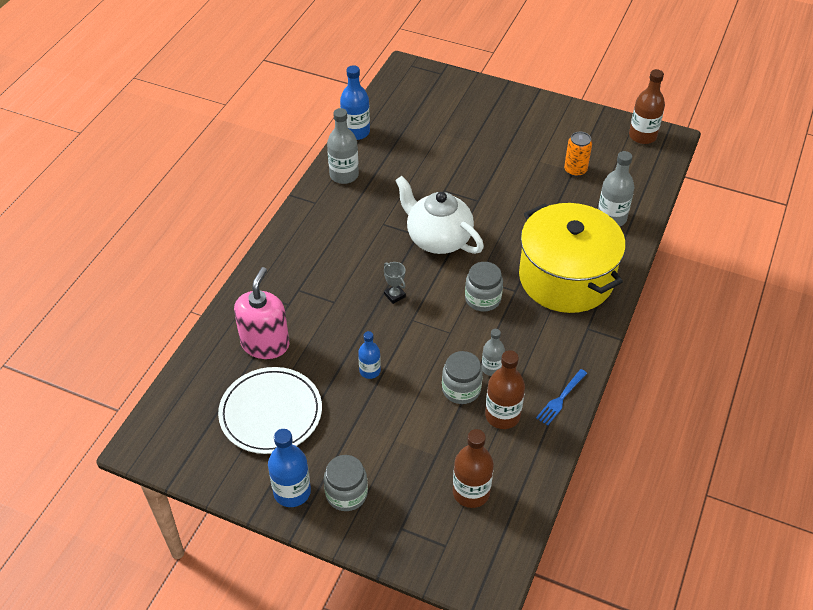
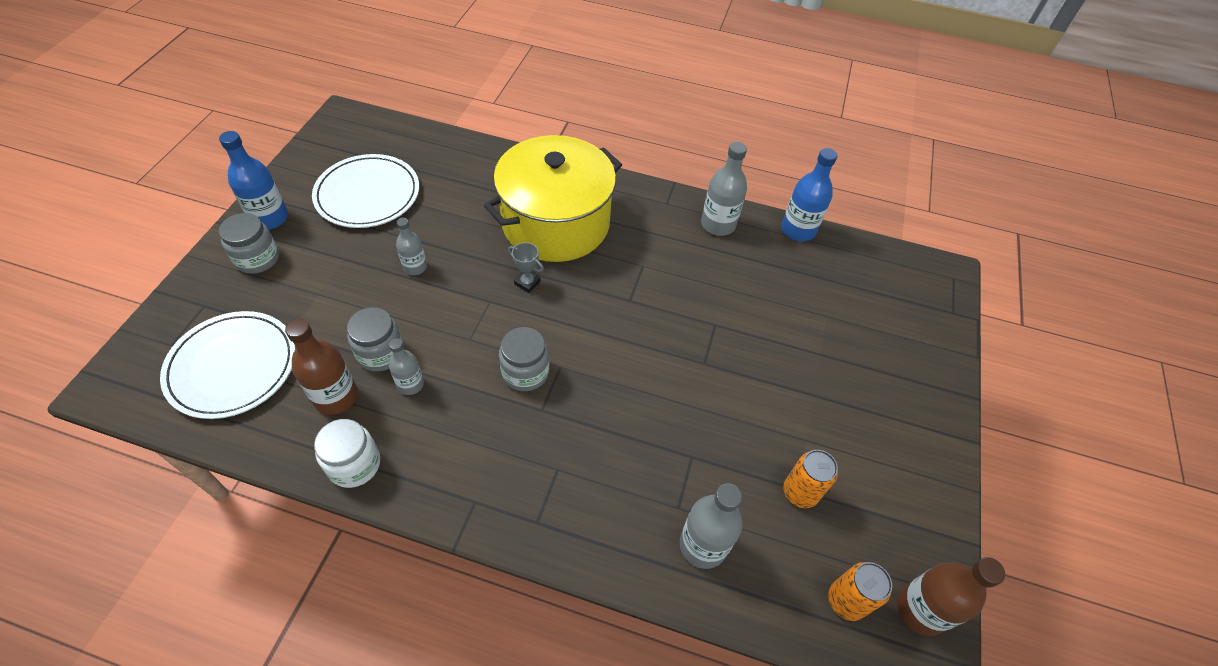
camera: 80 degrees right, 5 degrees up
pink soap dispenser [234,267,290,359] -> none
blue bottle [358,331,381,379] -> grey bottle [396,218,427,275]
grey trophy [384,262,406,304] -> grey trophy turned 75 degrees clockwise [508,242,544,293]
white teapot [395,176,484,254] -> none
brown bottle [453,429,494,508] -> white plate [160,311,296,419]
yellow pot [519,203,626,313] -> yellow pot moved to [484,135,622,262]
blue fork [536,369,587,426] -> white jar [314,419,380,488]
none -> orange can [828,562,892,621]

